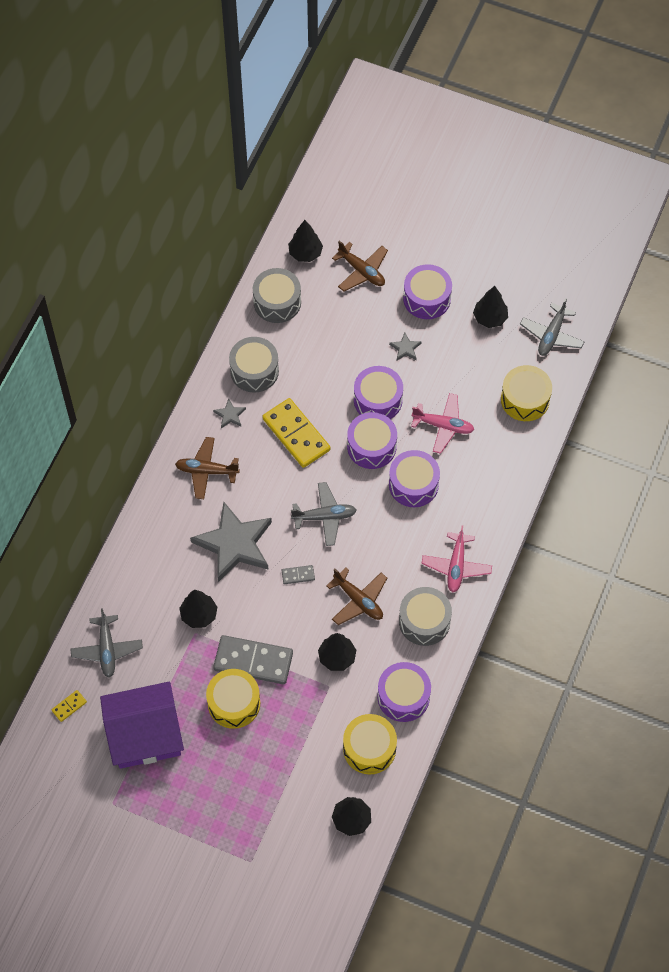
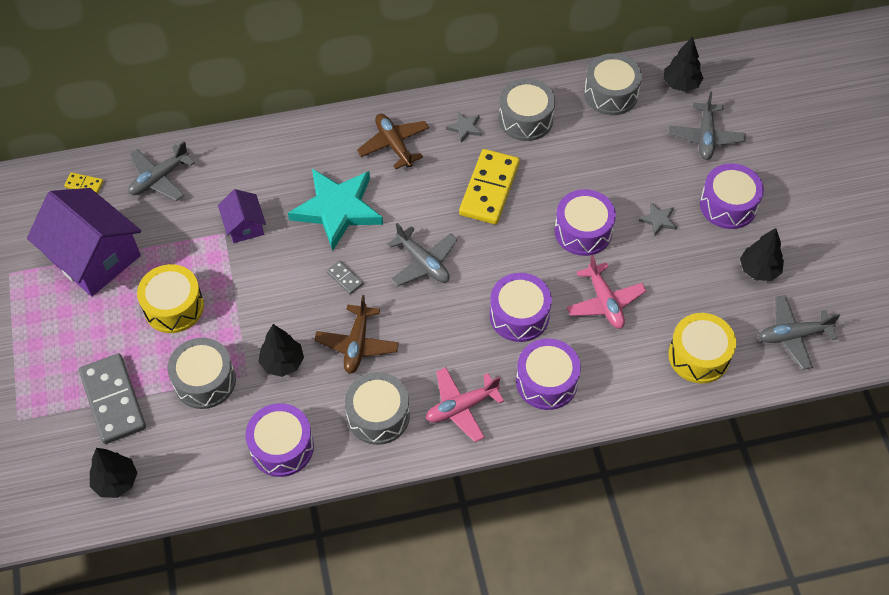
camera: 55 degrees right, 5 degrees down
black tree [179,590,217,628] -> purple house [218,189,266,243]
grey star [190,502,272,582] -> turquoise star [288,169,383,251]
grey domino [213,635,293,684] -> grey domino moved to [79,353,146,444]
brown plane [332,240,388,291] -> grey plane [669,92,746,160]
yellow drum [343,714,397,774] -> none
purple drum [347,412,397,469] -> purple drum moved to [516,338,581,410]
none -> grey drum [168,338,236,409]

